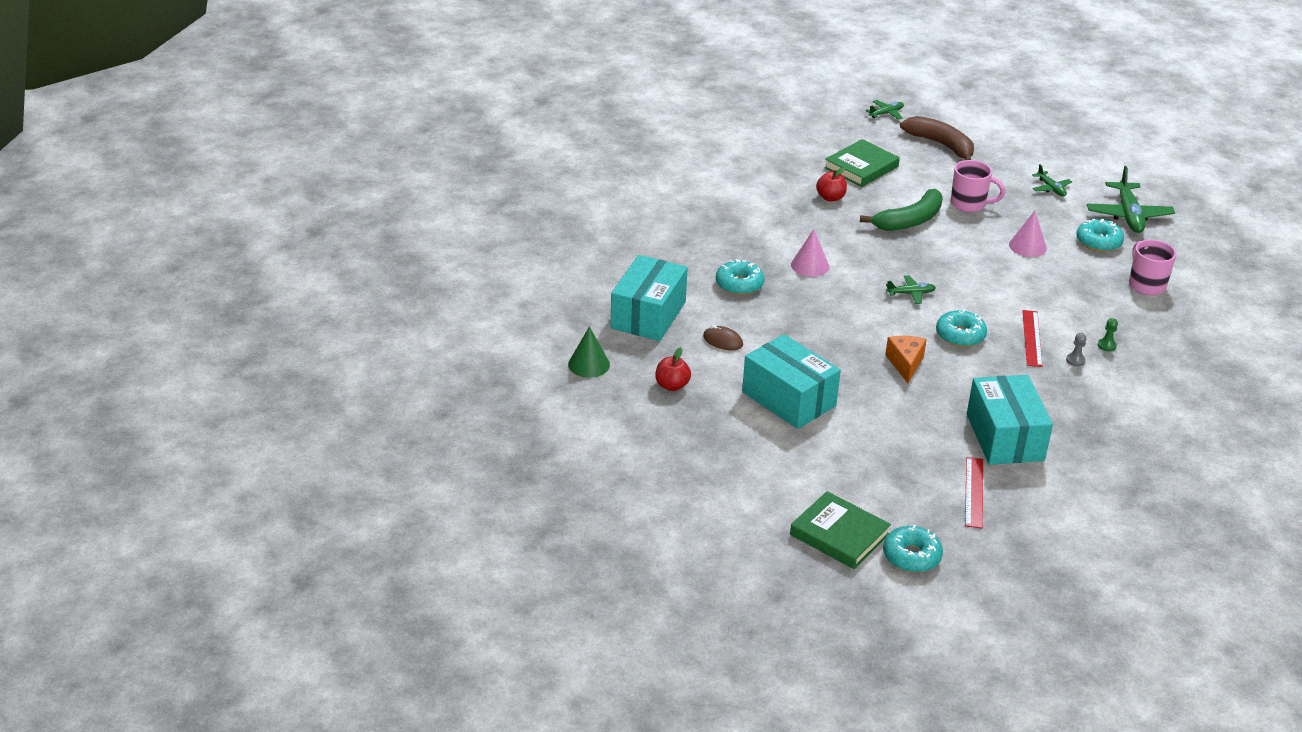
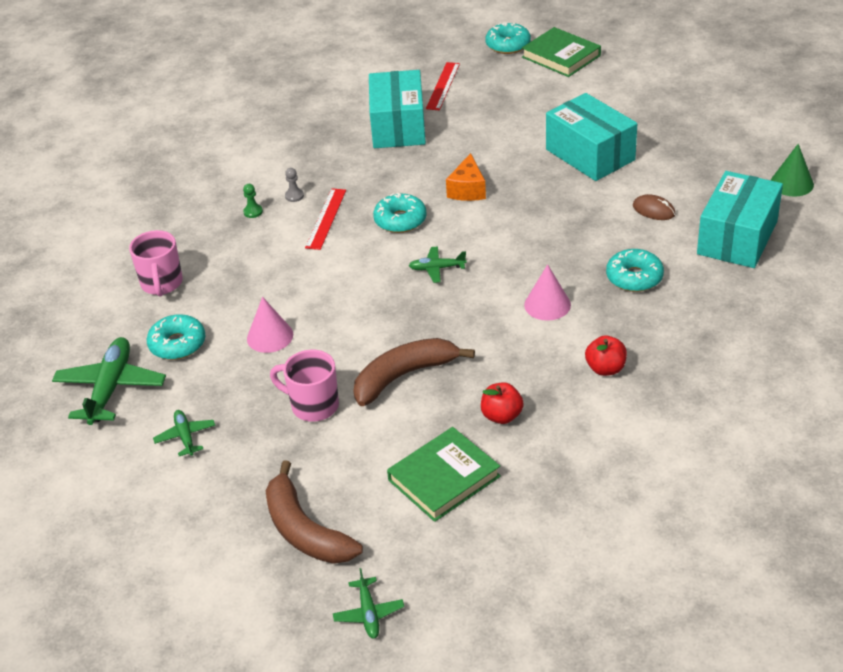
camera: 170 degrees left, 5 degrees up
red apple [655,347,691,391] -> red apple moved to [585,335,627,376]
green banana [860,189,943,231] -> brown banana [354,338,475,406]
green plane [866,100,904,120] -> green plane turned 75 degrees counterclockwise [333,568,404,639]

